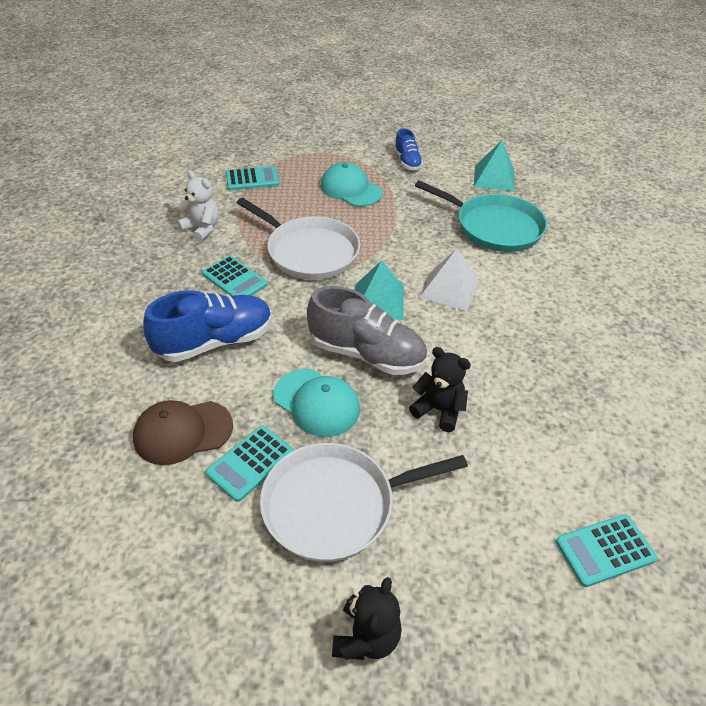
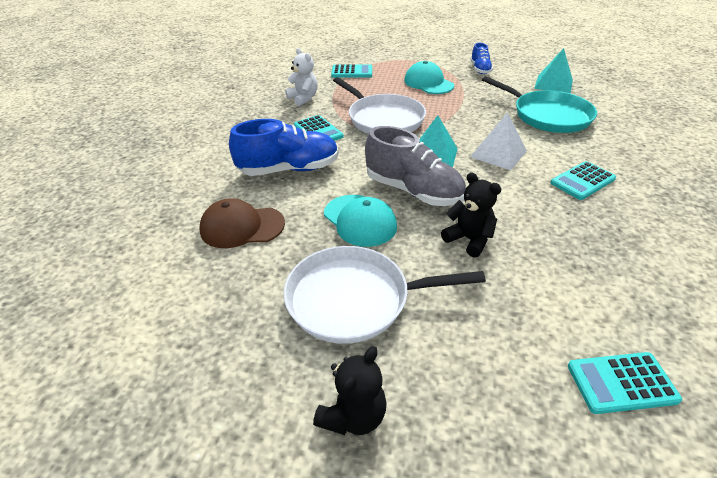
camera: 15 degrees right, 5 degrees down
turquoise calculator [206,425,294,502] -> turquoise calculator moved to [551,161,616,200]

